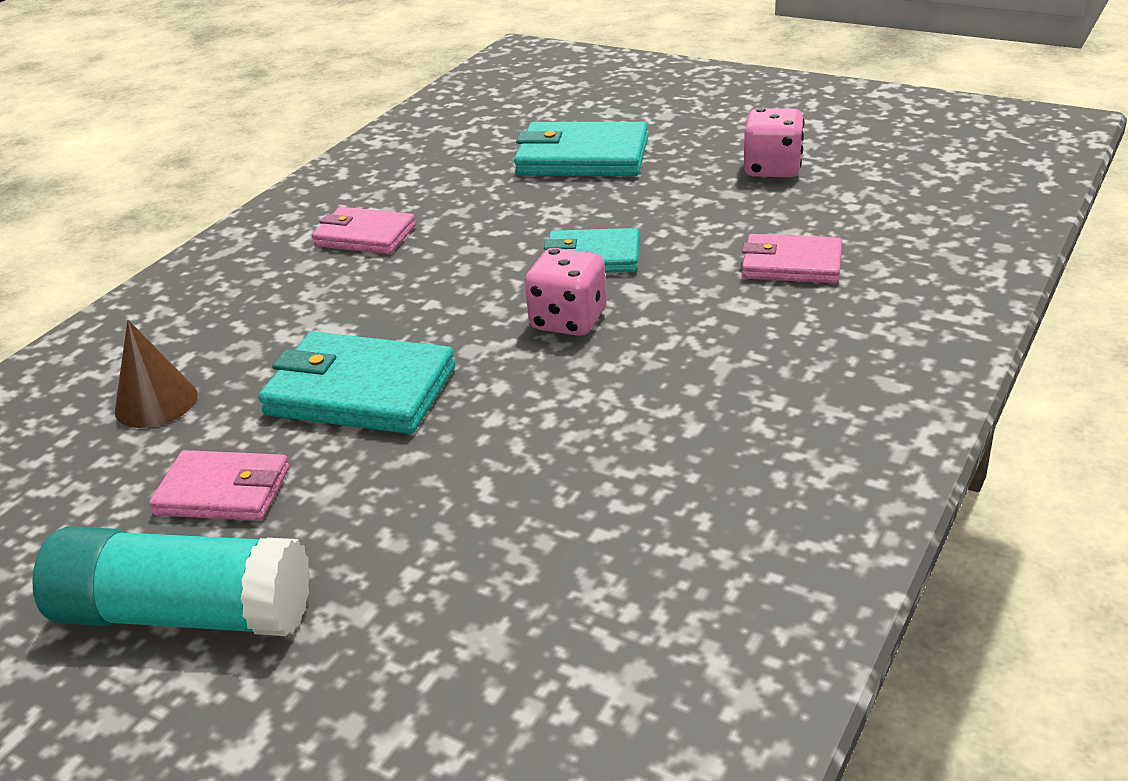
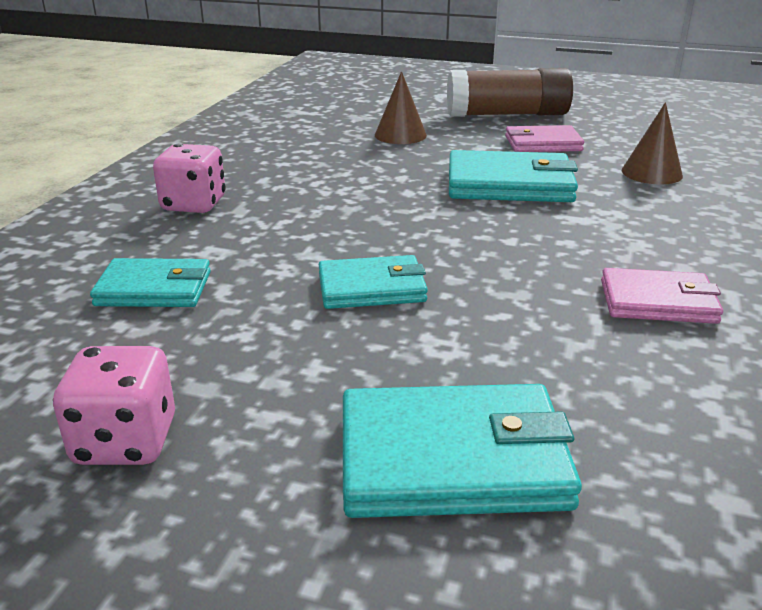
camera: 165 degrees right, 5 degrees down
turquoise glue stick [32,526,310,636] -> brown glue stick [447,68,573,117]
pink dice [525,248,607,336] -> pink dice moved to [153,143,226,213]
pink wallet [742,234,842,283] -> turquoise wallet [90,258,211,307]
none -> brown cone [375,71,427,144]

